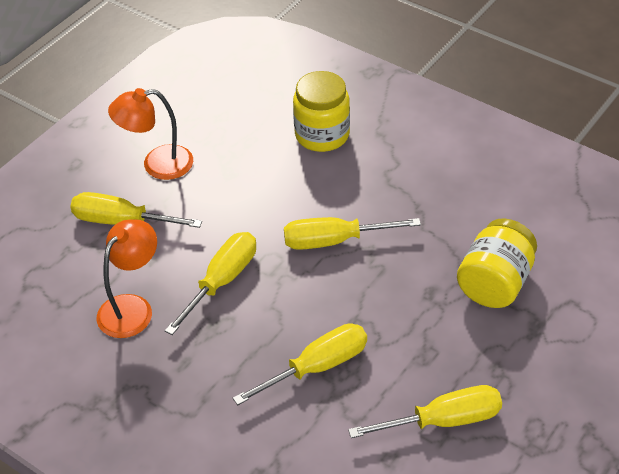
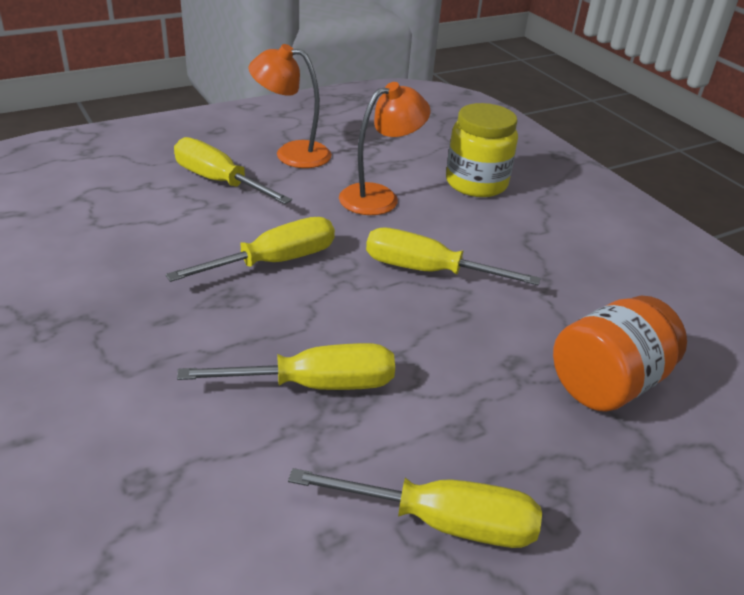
camera: 20 degrees right, 10 degrees down
orange lamp [97,219,157,338] -> orange lamp moved to [339,82,431,215]
yellow jar [457,218,537,308] -> orange jar [553,296,687,412]

